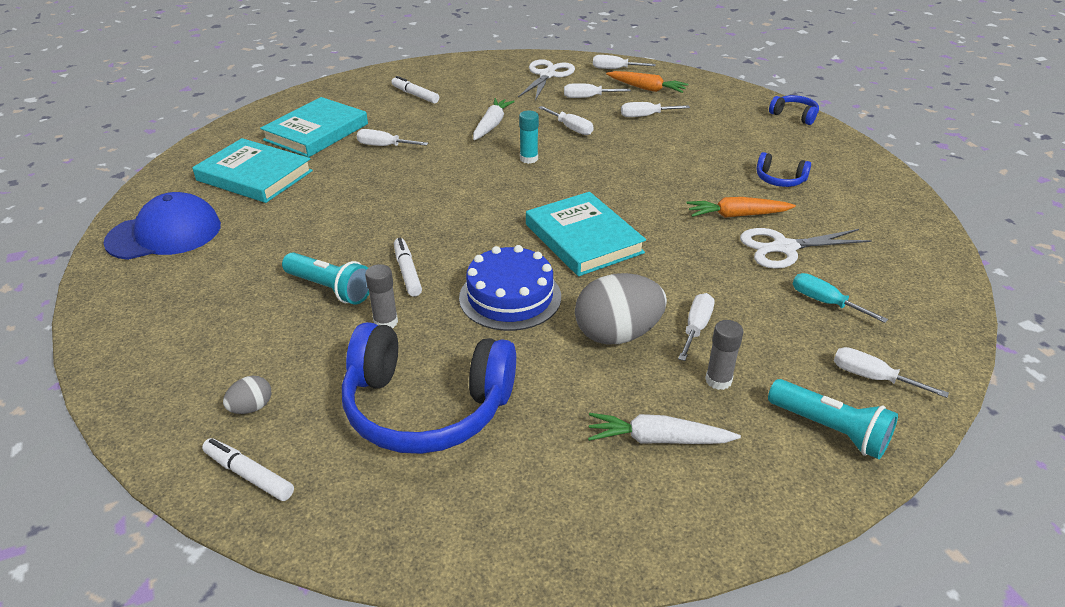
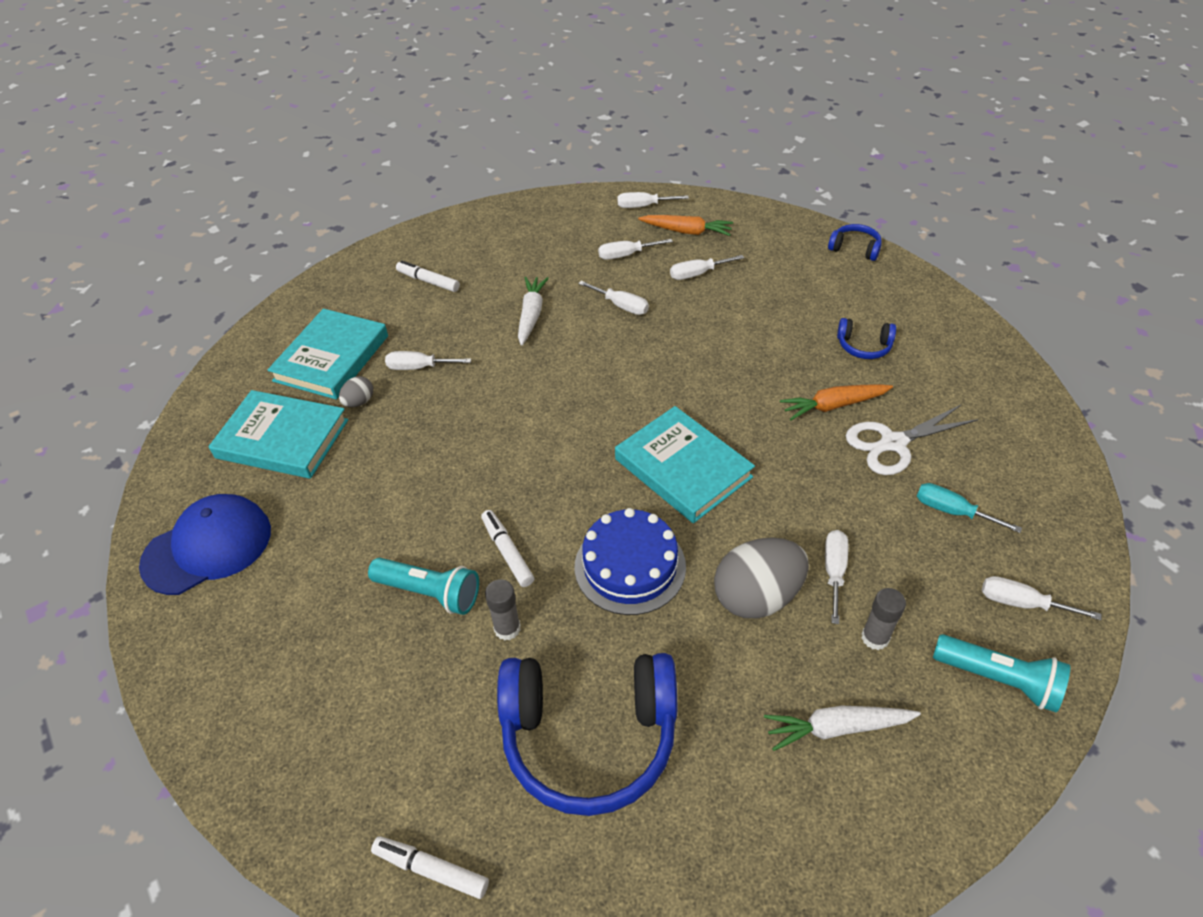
camera: 10 degrees left, 10 degrees up
grey egg [223,376,271,414] -> grey egg moved to [339,376,373,407]
white scissors [518,59,575,101] -> none
turquoise glue stick [519,111,539,164] -> none

